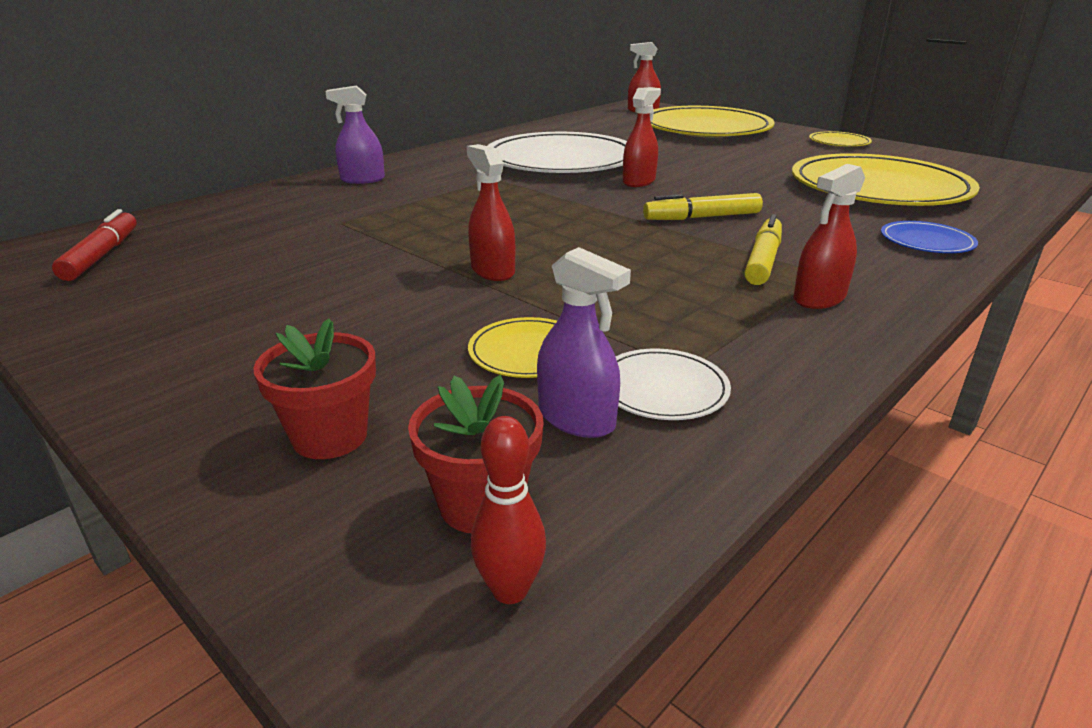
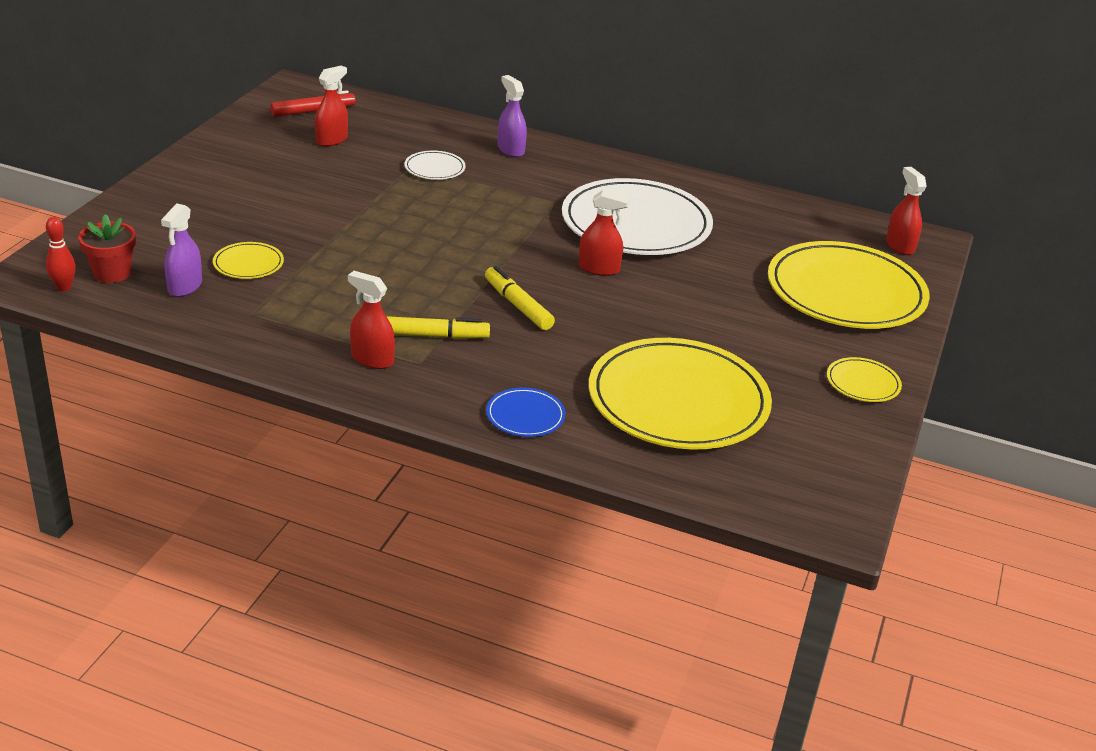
camera: 65 degrees right, 5 degrees up
red flower pot [253,319,376,459] -> none
red spray bottle [467,144,515,281] -> red spray bottle moved to [315,65,348,146]
white plate [615,348,731,420] -> white plate moved to [404,151,466,180]

